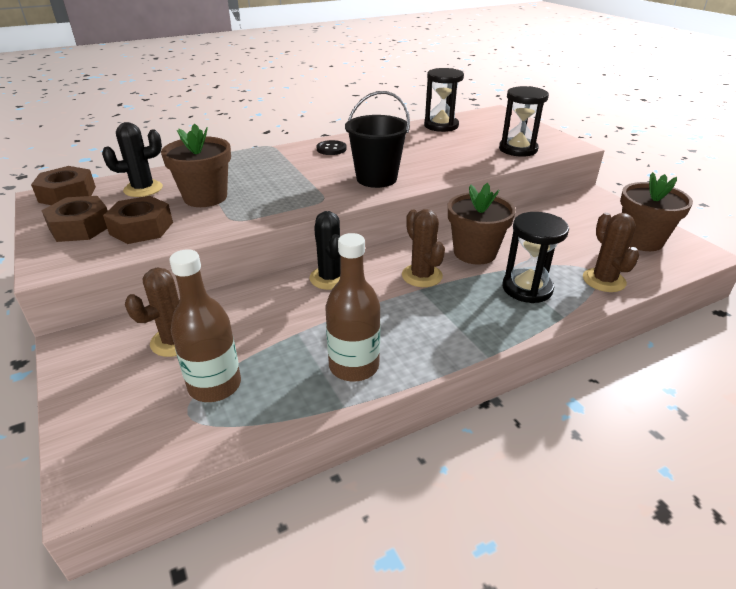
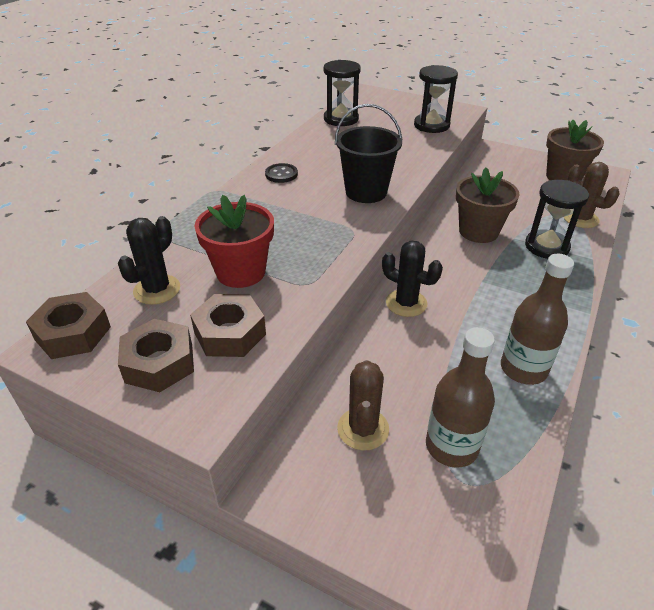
camera: 35 degrees left, 5 degrees up
brown flower pot [161,124,231,207] -> red flower pot [195,195,274,288]
brown cactus [402,209,445,287] -> none

